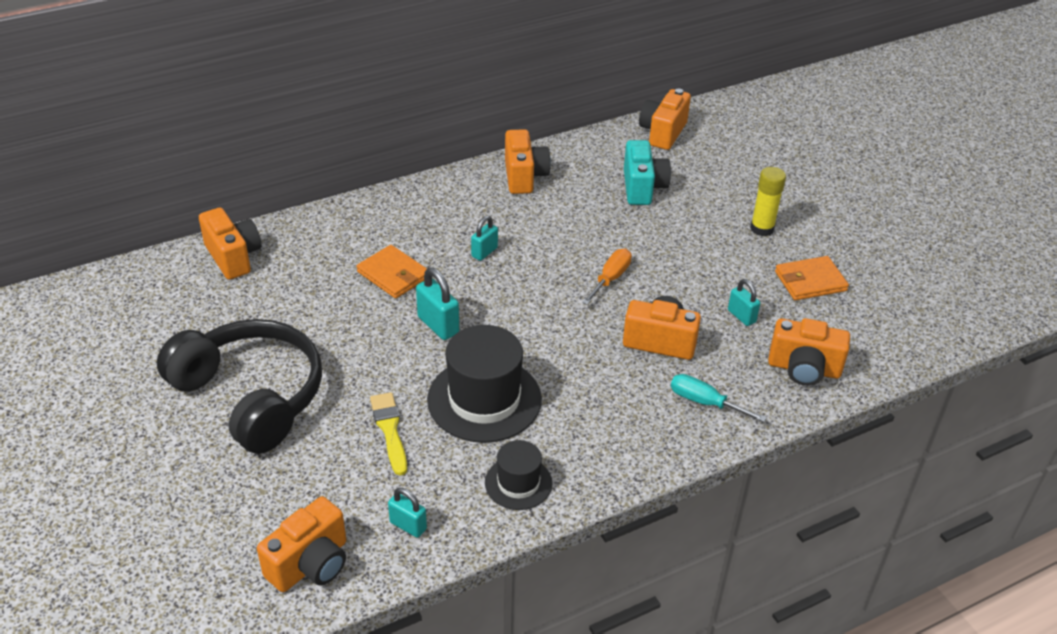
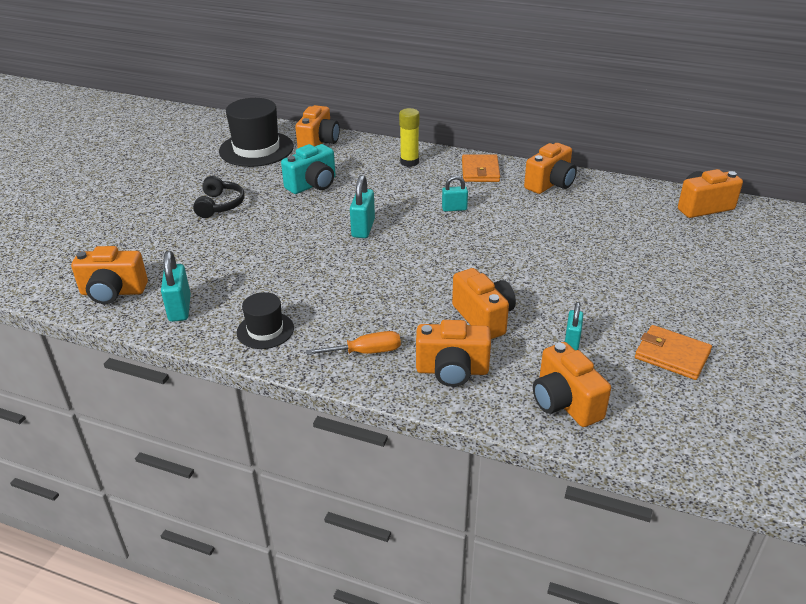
camera: 50 degrees right, 5 degrees down
black headphones [157,319,322,454] -> black headphones [193,176,245,218], size x0.48
orange wallet [357,245,427,299] -> orange wallet moved to [462,154,500,182]
yellow brush [370,392,407,476] -> none
turquoise padlock [388,488,427,538] -> turquoise padlock [161,251,191,322], size x1.51
black hat [427,325,542,443] -> black hat moved to [219,98,294,167]
orange screwdriver [582,249,632,305] -> orange screwdriver moved to [306,331,401,355]
turquoise camera [624,140,671,205] -> turquoise camera moved to [281,144,336,194]
turquoise screwdriver [671,374,767,422] -> orange camera [416,320,491,387]
yellow glue stick [750,167,786,236] -> yellow glue stick moved to [399,108,419,167]

